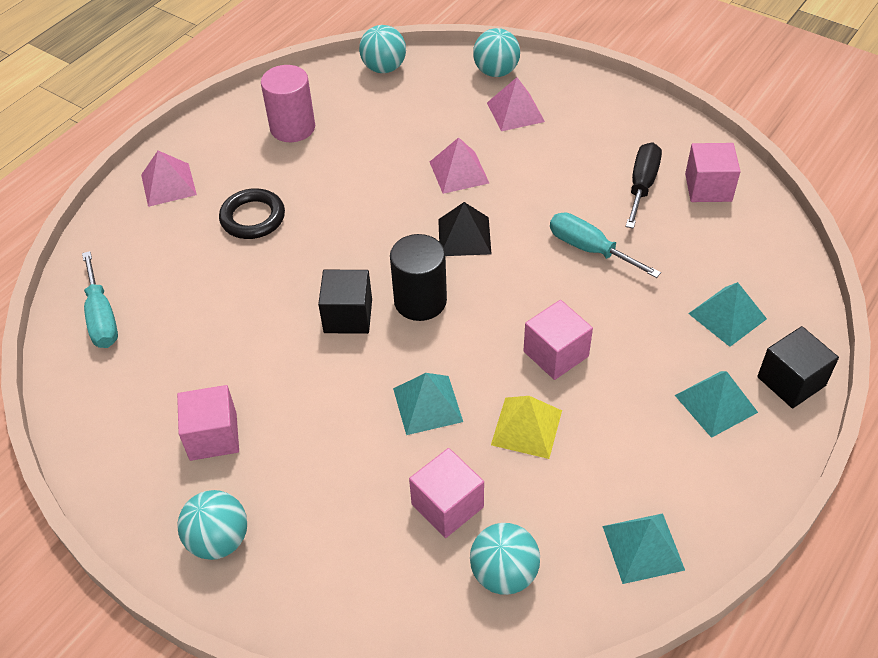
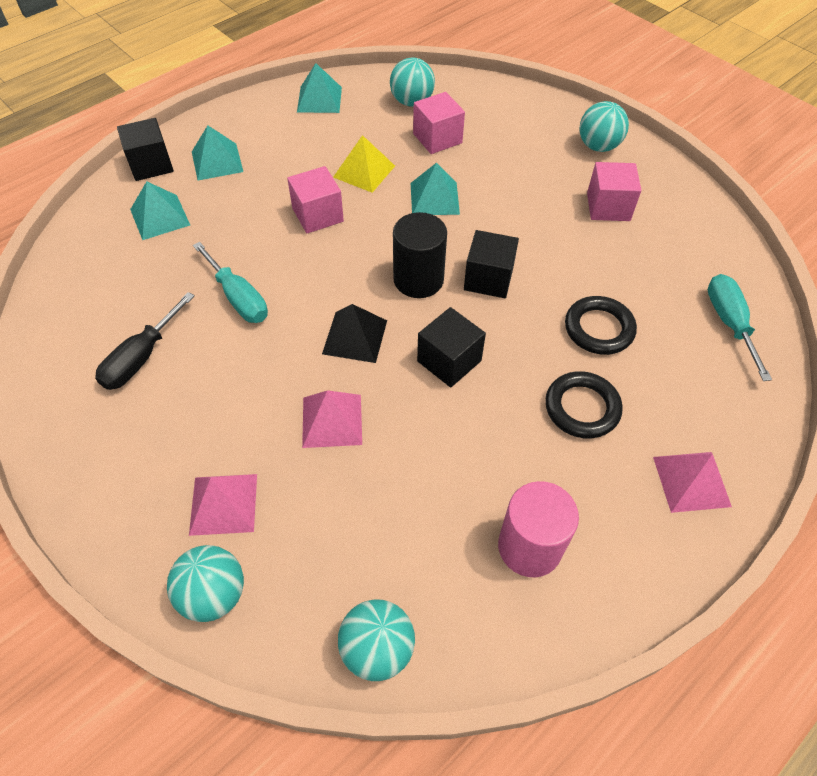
camera: 170 degrees left, 5 degrees up
pink cube [685,143,741,202] -> none
none -> black cube [417,307,486,388]
none -> black ring [565,296,637,355]

